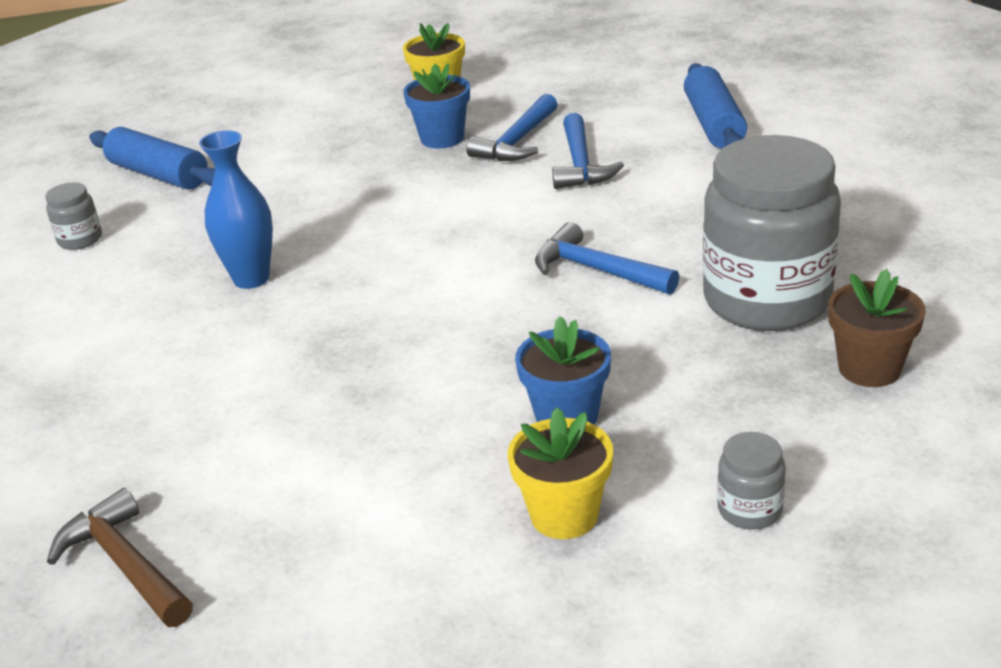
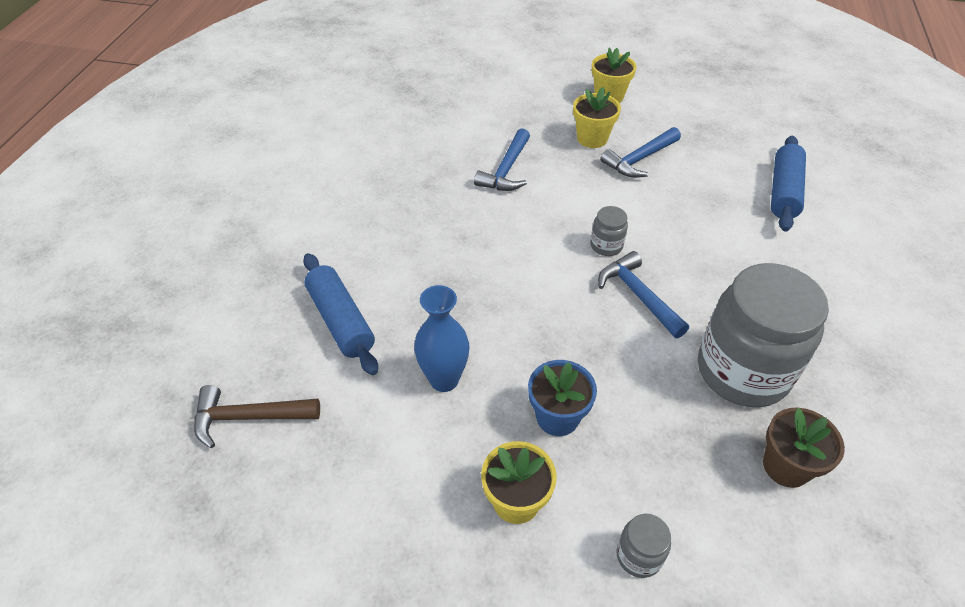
camera: 20 degrees right, 15 degrees up
grey jar [45,182,102,250] -> grey jar moved to [591,206,628,256]
brown hammer [47,488,193,627] -> brown hammer turned 75 degrees counterclockwise [194,385,320,448]
blue rolling pin [89,127,215,190] -> blue rolling pin moved to [303,253,378,375]
blue vase [199,130,273,289] -> blue vase moved to [414,285,469,392]
blue flower pot [403,63,470,149] -> yellow flower pot [573,87,621,148]
blue hammer [552,113,624,189] -> blue hammer moved to [474,128,530,191]

